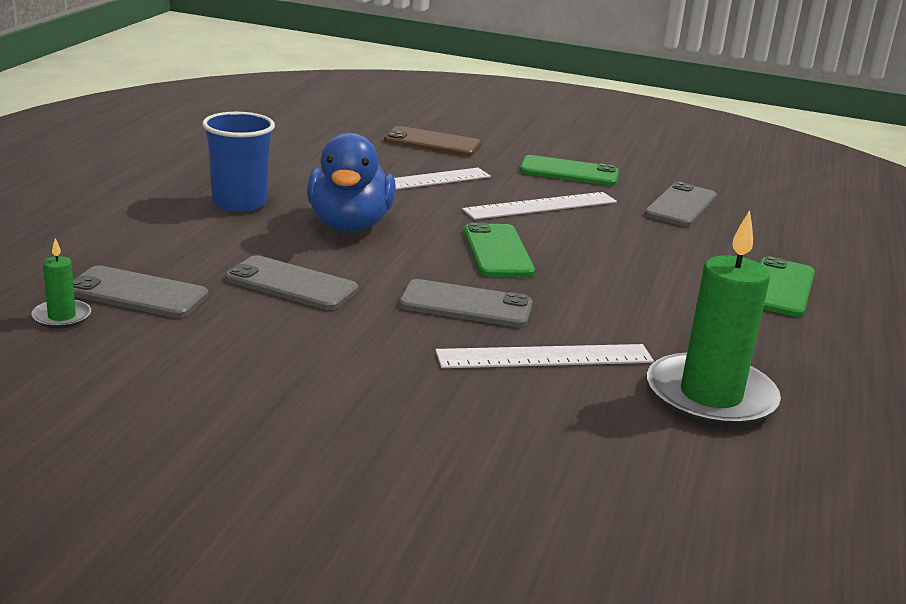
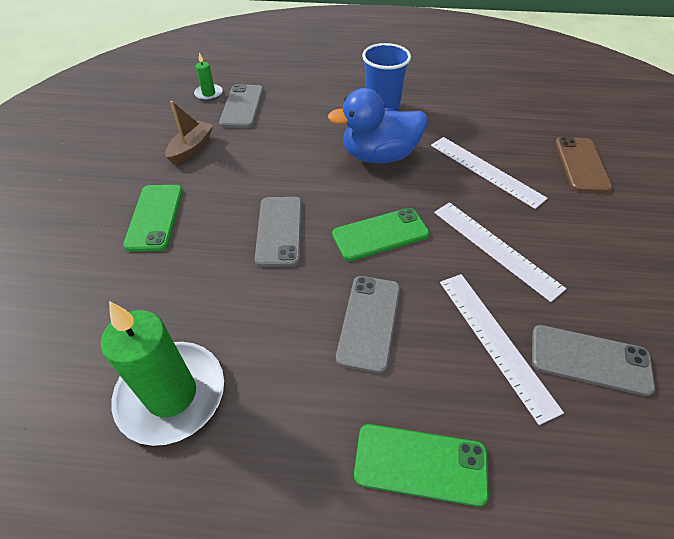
camera: 80 degrees right, 25 degrees up
grey phone [225,255,358,310] -> grey phone moved to [336,276,400,373]
white ruler [435,344,654,368] -> white ruler moved to [440,274,564,425]
green phone [520,155,619,186] -> green phone moved to [123,185,183,251]
none -> brown boat [165,101,213,164]

